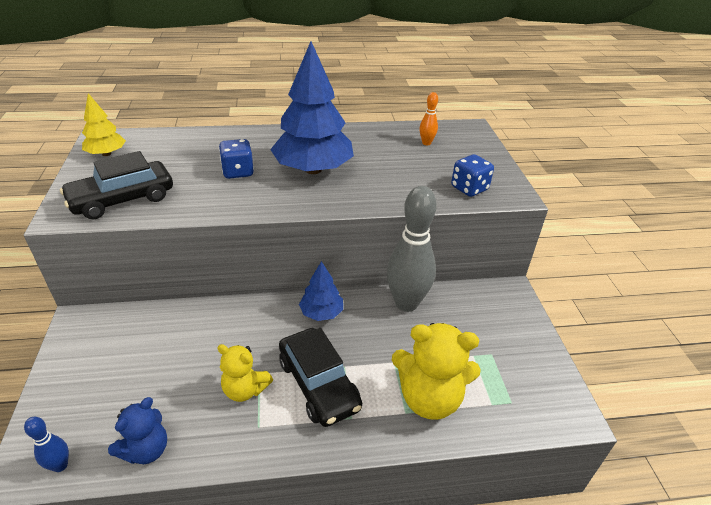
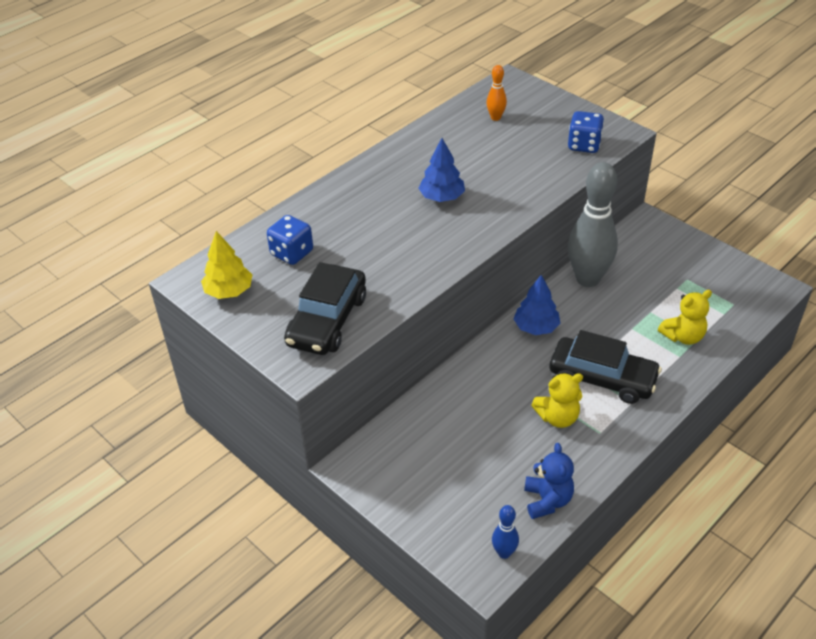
camera: 35 degrees left, 5 degrees up
blue dice [219,139,254,179] -> blue dice moved to [267,215,313,265]
blue tree [270,41,354,174] -> blue tree [418,138,465,202], size x0.51
yellow teddy bear [392,323,481,420] -> yellow teddy bear [658,290,712,345], size x0.60

